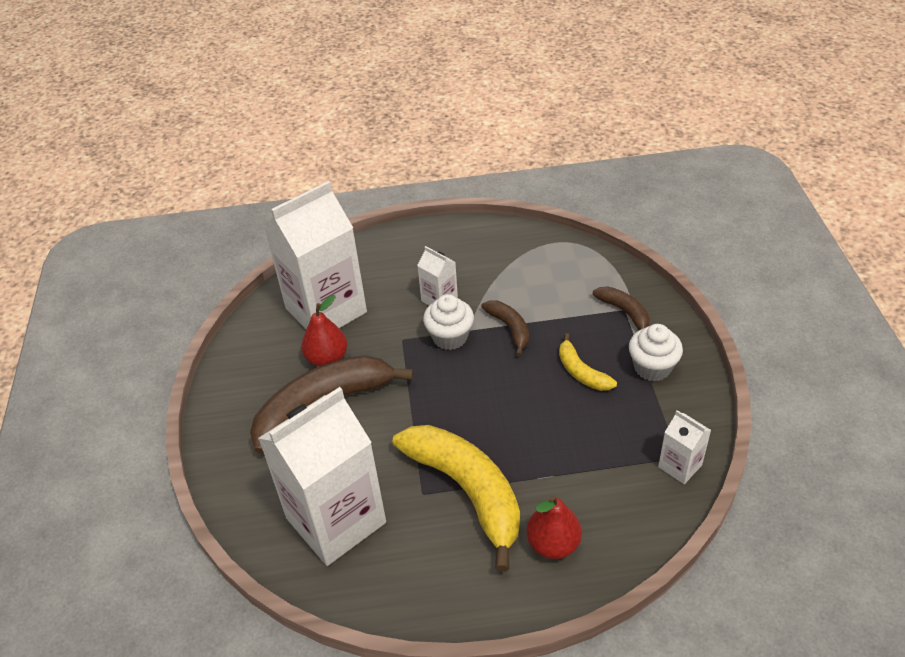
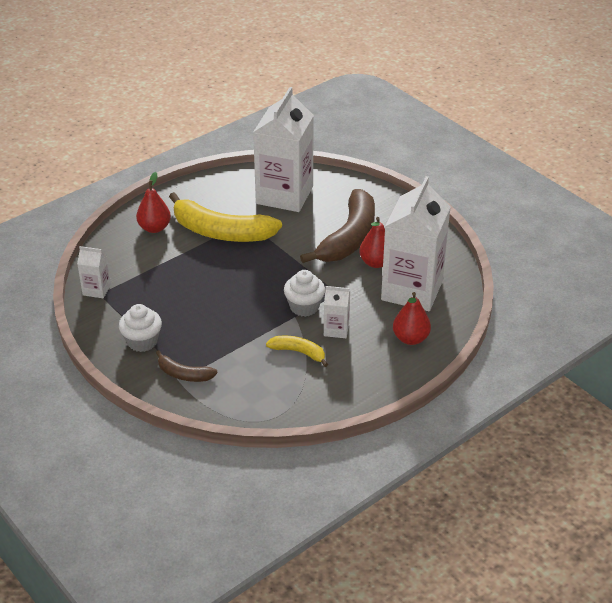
camera: 145 degrees right, 5 degrees down
brown banana [481,300,529,356] -> none
yellow banana [559,333,617,391] -> yellow banana moved to [266,336,328,367]
none -> red pear [393,292,431,345]

